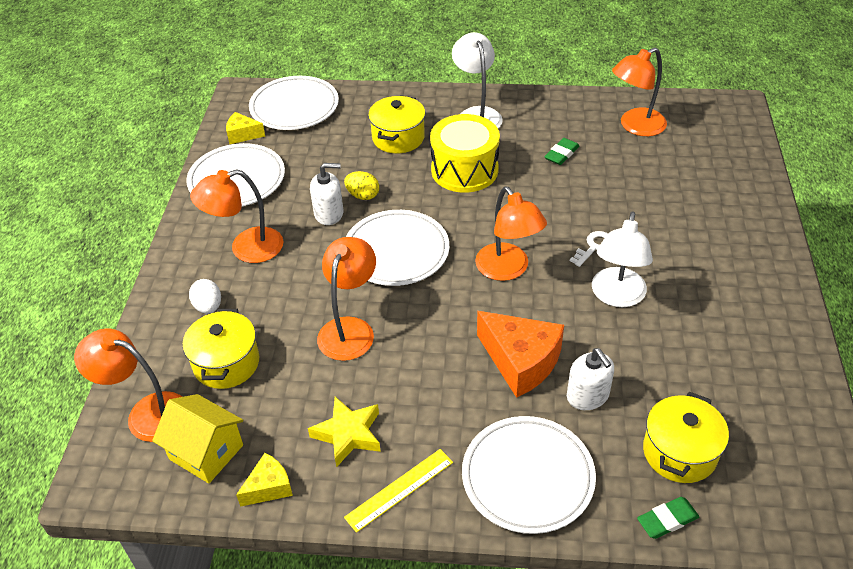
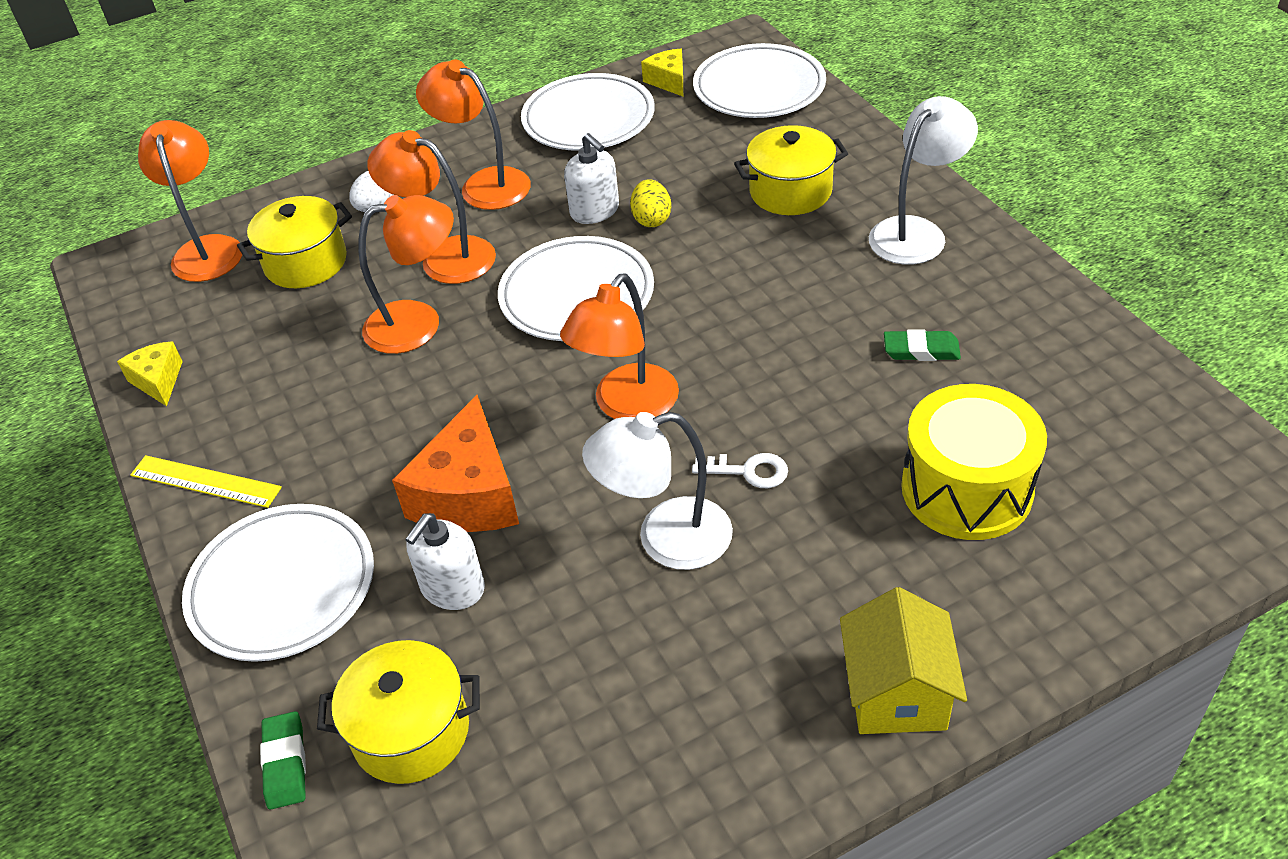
camera: 60 degrees right, 0 degrees up
yellow house [152,394,243,483] -> yellow house moved to [840,587,967,734]
yellow cheese [236,453,293,507] -> yellow cheese turned 135 degrees counterclockwise [117,341,183,406]
yellow star [308,397,381,467] -> none
yellow drum [430,114,500,193] -> yellow drum moved to [901,384,1047,540]
orange lamp [612,47,667,136] -> orange lamp moved to [367,130,496,284]
green eraser [637,497,699,539] -> green eraser turned 45 degrees clockwise [260,711,306,810]

